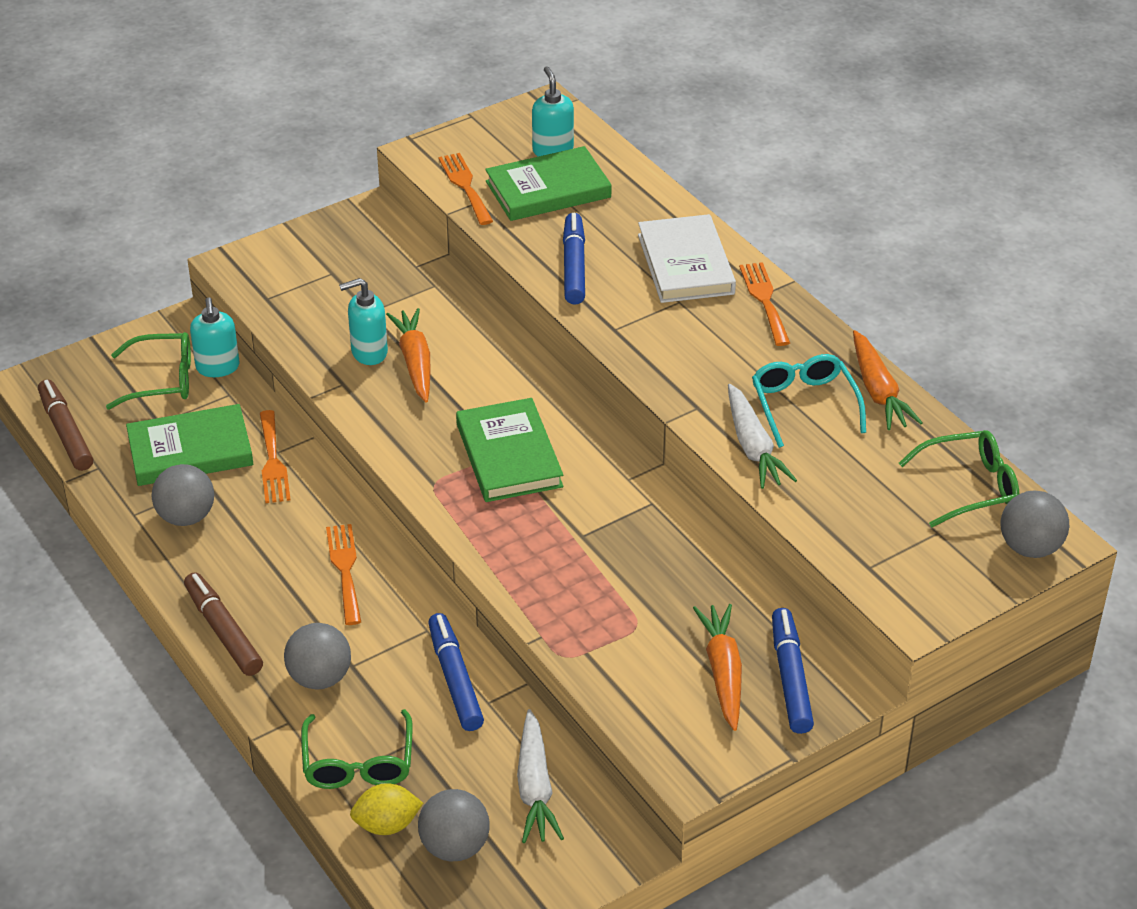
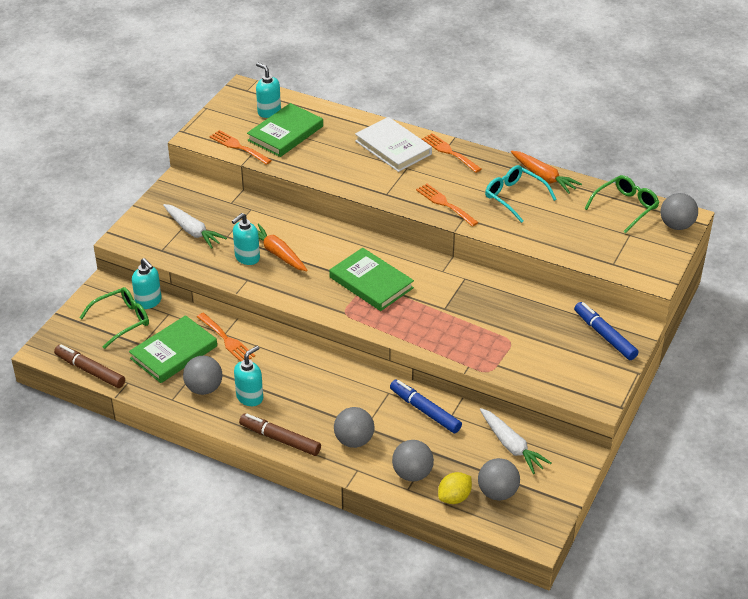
camera: 30 degrees left, 0 degrees up
green glasses [301,709,412,789] -> grey ball [392,440,434,482]
orange fork [326,524,361,625] -> orange fork moved to [416,184,479,227]
blue marker [563,213,585,305] -> none
orange carrot [693,604,742,731] -> none
white carrot [728,384,797,489] -> white carrot moved to [163,204,227,249]
none -> turquoise soap dispenser [234,346,263,406]

